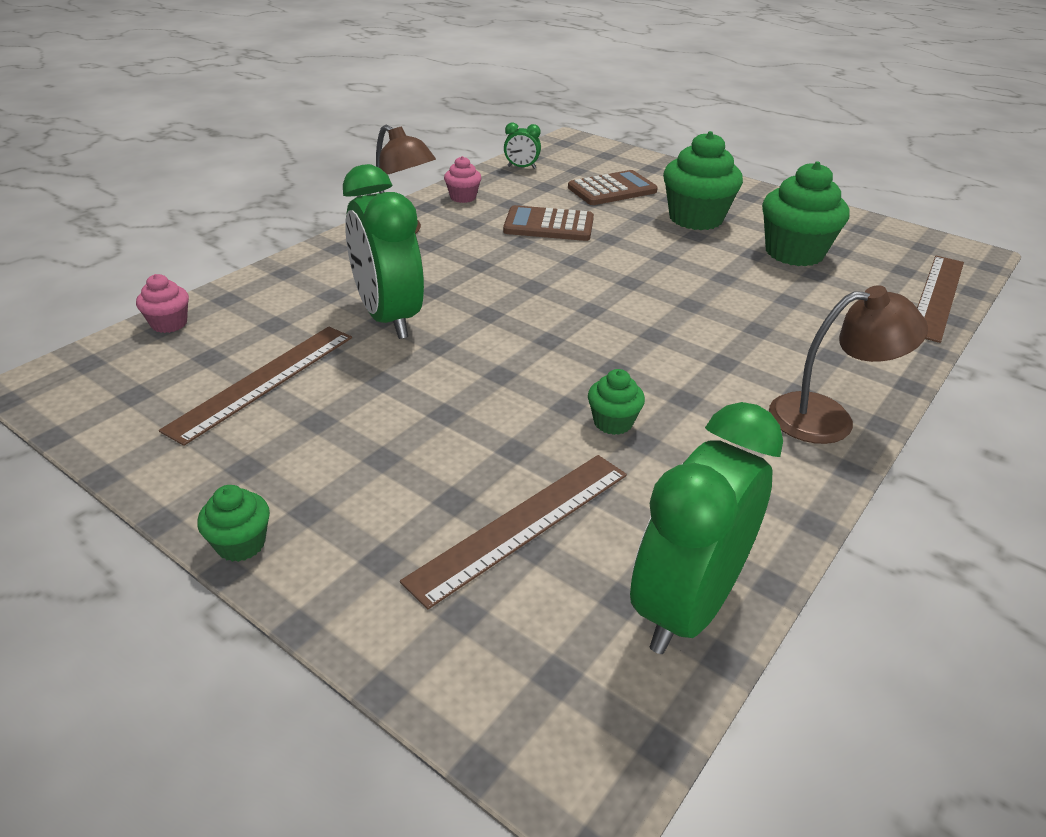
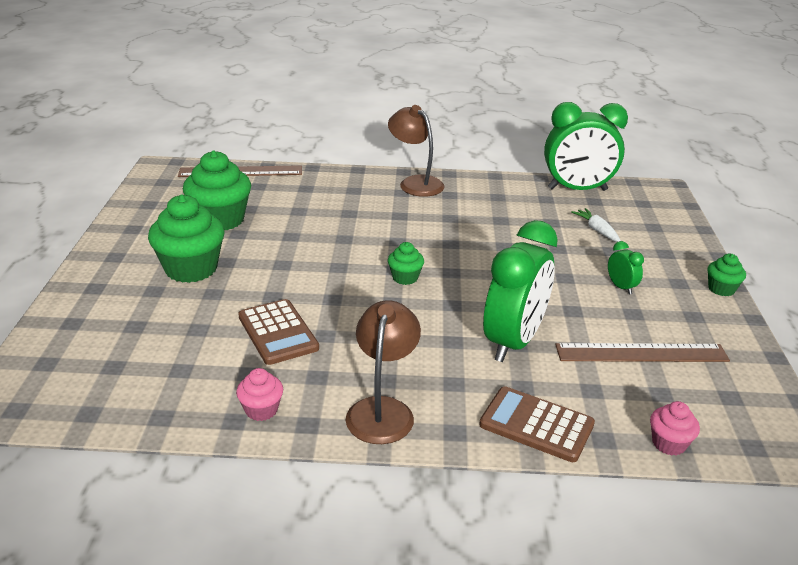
camera: 125 degrees left, 5 degrees down
brown ruler [400,455,627,609] -> white carrot [571,208,621,242]
green clock [504,123,541,169] -> green clock moved to [608,241,644,295]
brown calculator [568,170,658,205] -> brown calculator moved to [479,386,595,462]
green cupcake [588,369,645,435] -> green cupcake moved to [388,242,424,285]

